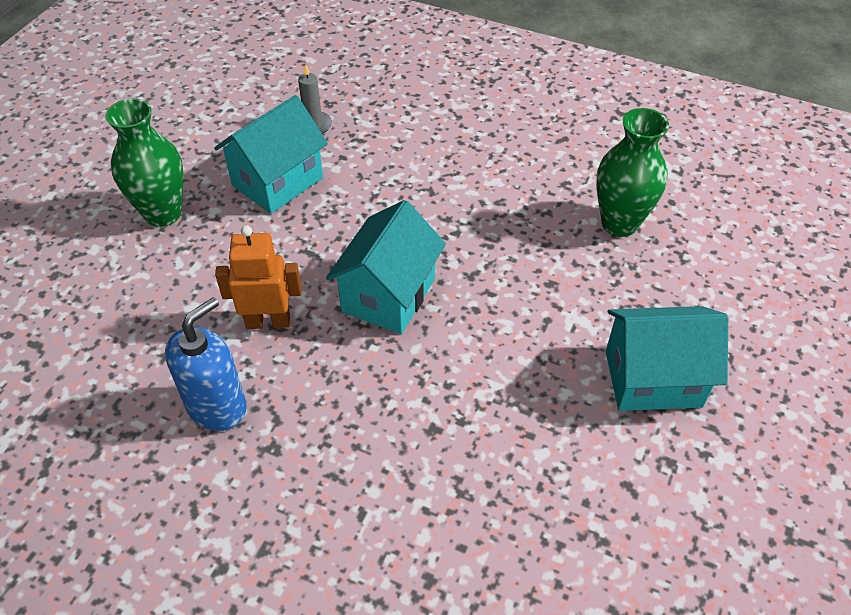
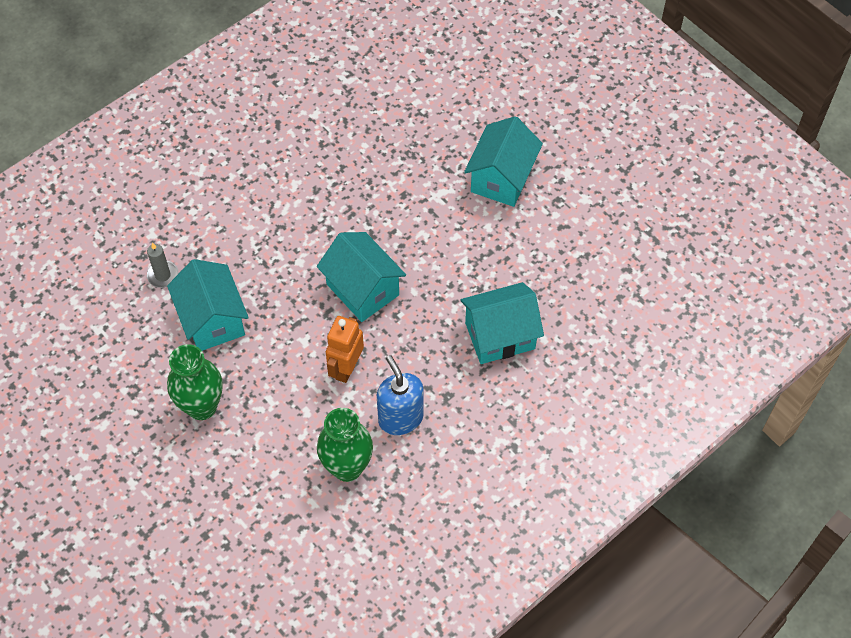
camera: 65 degrees left, 10 degrees up
green vase [596,108,669,237] -> green vase moved to [317,408,373,482]
none -> turquoise house [461,282,544,364]

